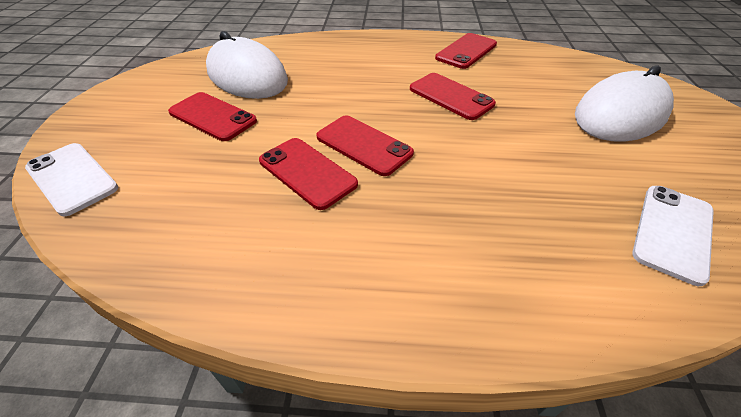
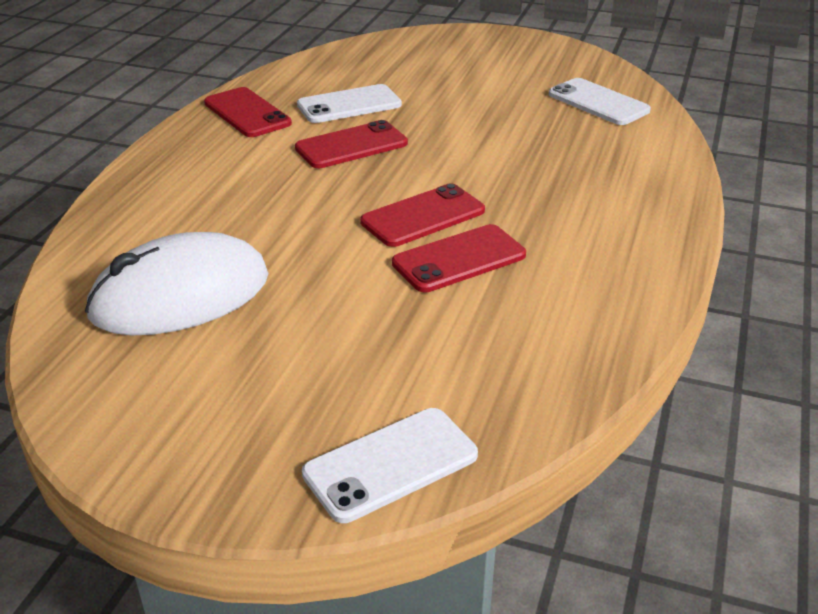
camera: 75 degrees left, 10 degrees down
red phone [168,92,257,141] -> none
white mouse [575,65,674,142] -> none
none -> white phone [297,84,402,123]

